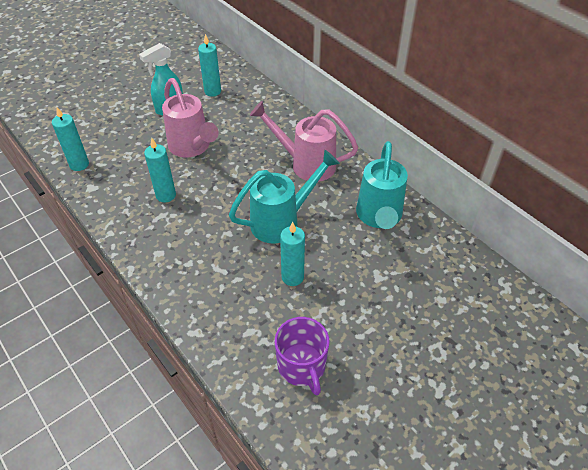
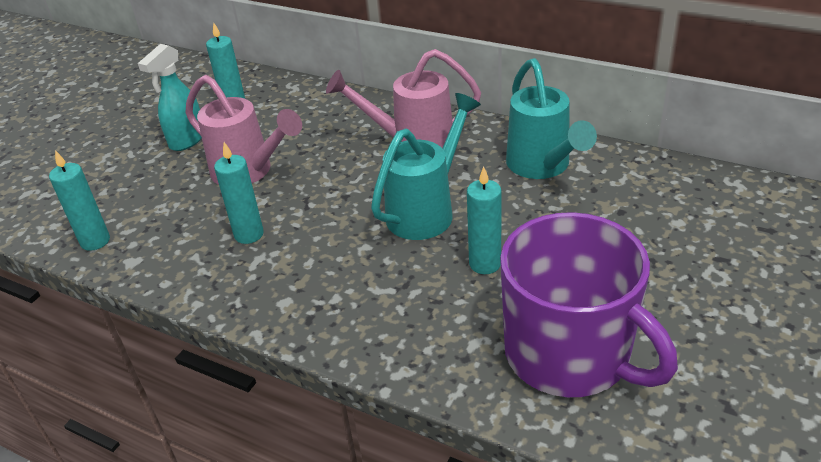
camera: 20 degrees left, 10 degrees down
purple mug [275,317,330,395] -> purple mug [500,212,678,397], size x1.78

